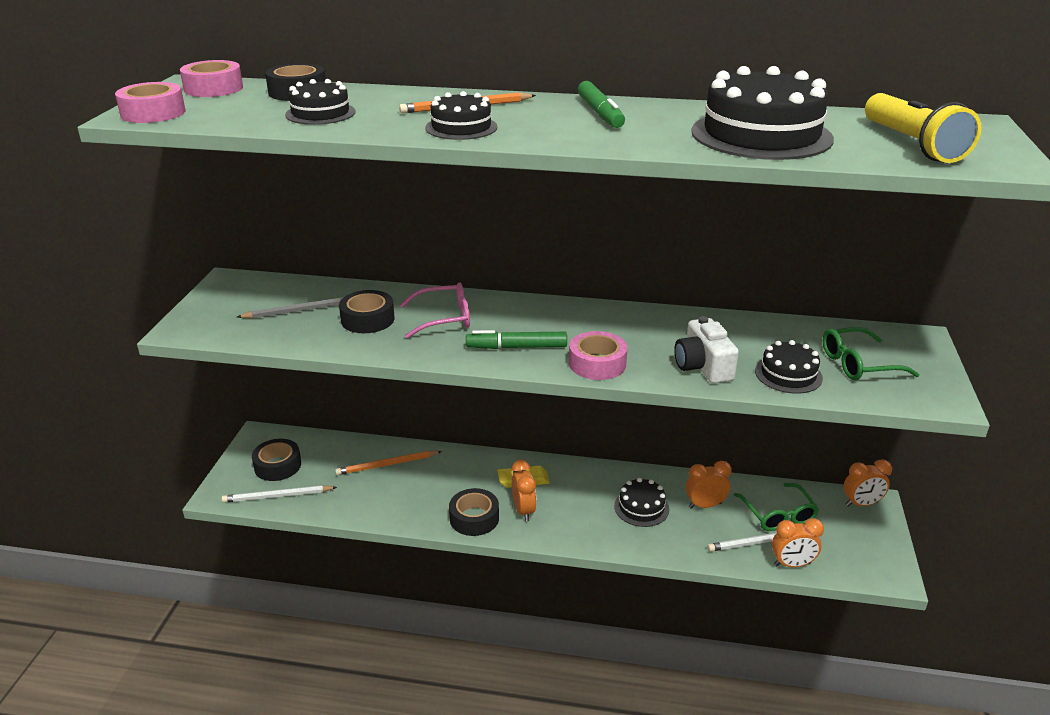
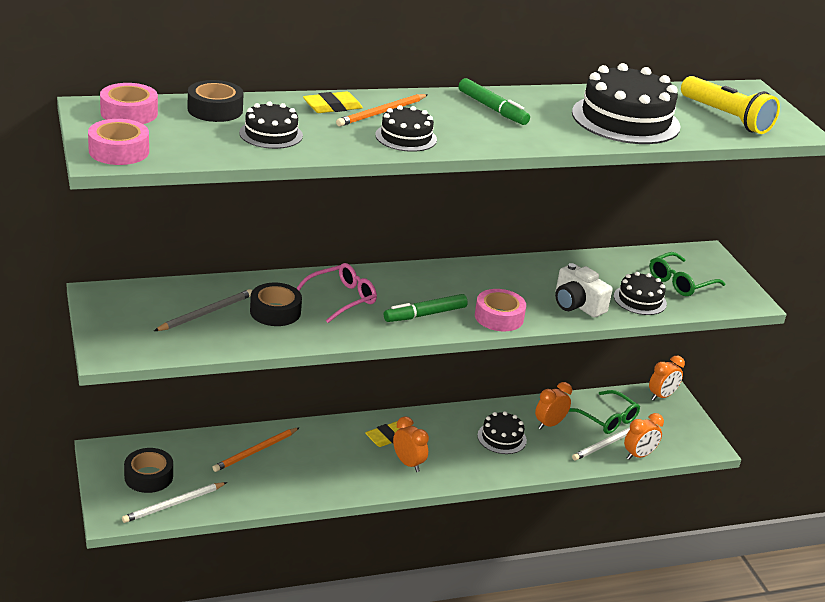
camera: 30 degrees left, 0 degrees up
black tape [449,488,499,536] -> none
none -> yellow eraser [303,91,363,113]

